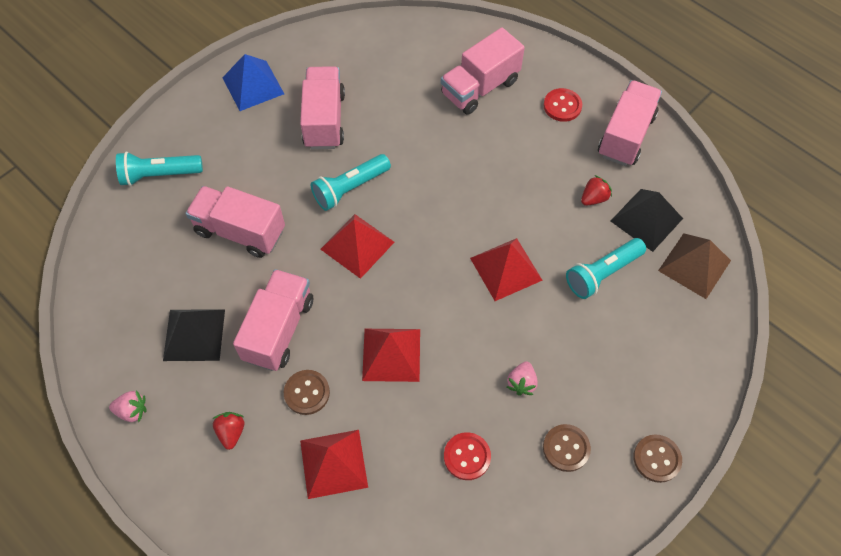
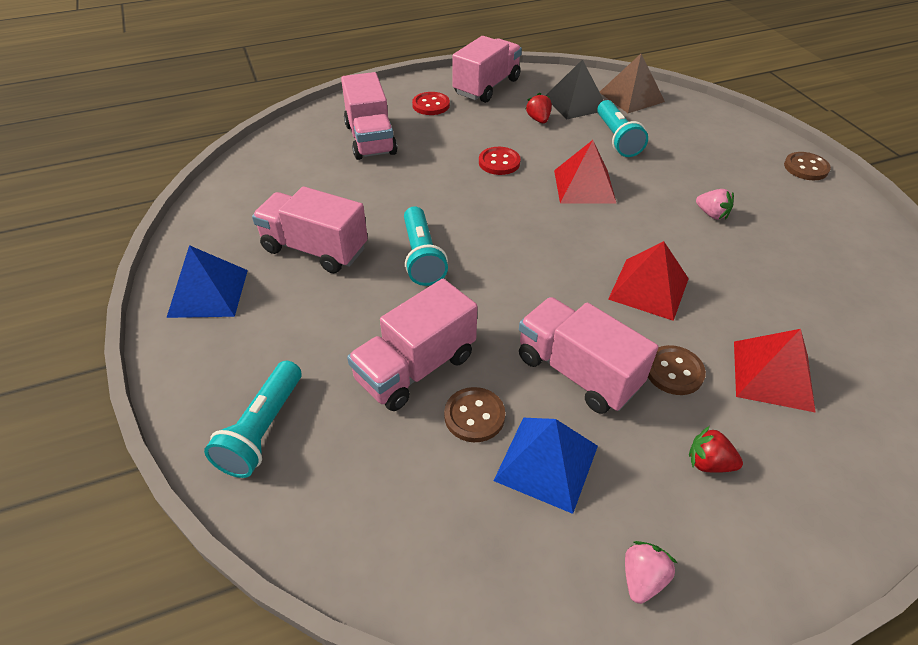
camera: 65 degrees left, 15 degrees down
black pyramid [163,309,225,361] -> blue pyramid [494,418,598,514]
red pyramid [320,214,394,279] -> none
red button [444,432,491,480] -> red button moved to [479,147,521,175]
brown button [543,424,591,472] -> brown button moved to [444,387,505,442]
pink truck [598,80,662,166] -> pink truck turned 75 degrees clockwise [452,36,522,103]

